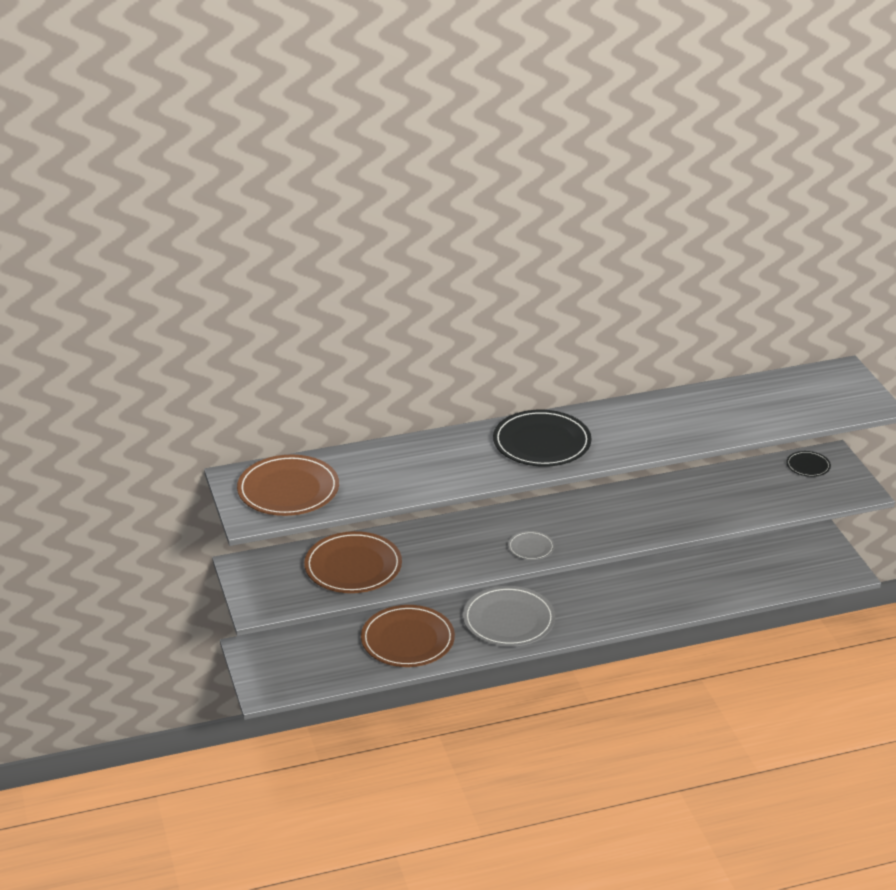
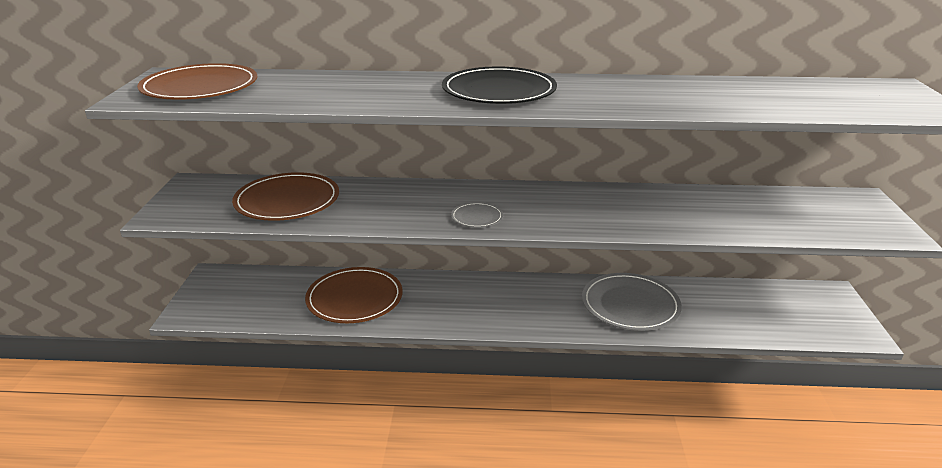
camera: 20 degrees right, 5 degrees down
grey plate [463,586,555,647] -> grey plate moved to [582,273,682,331]
black plate [786,451,831,477] -> none

